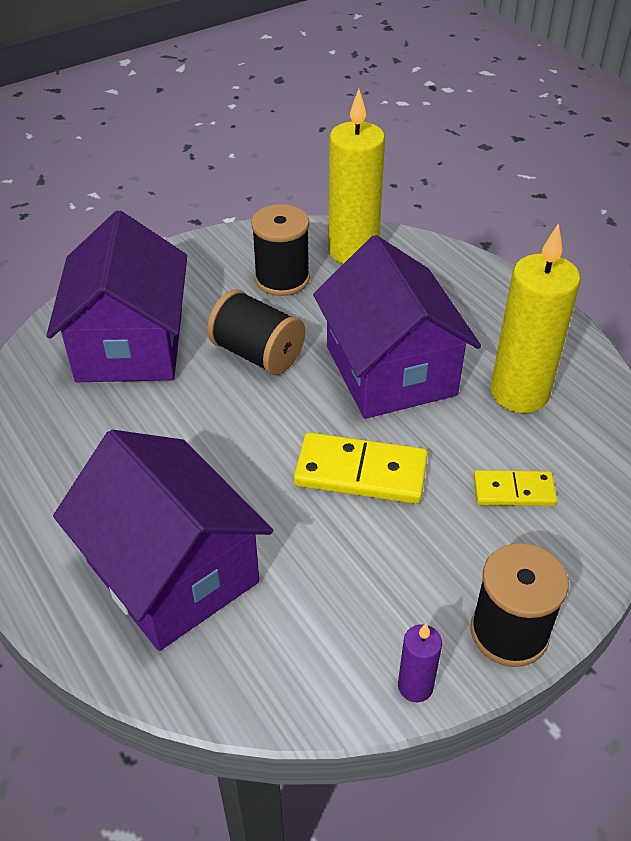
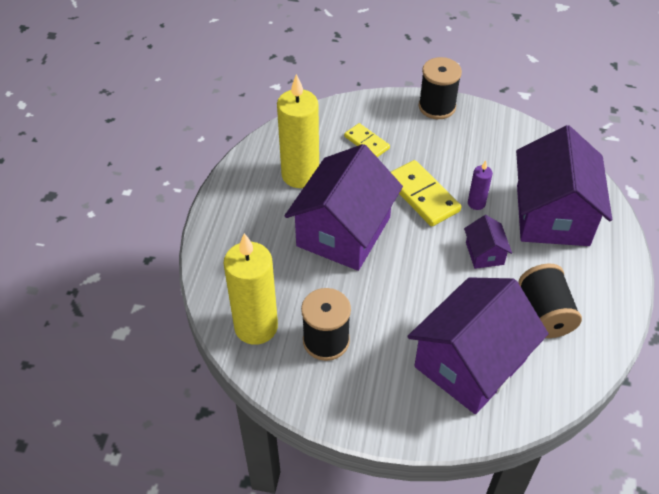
camera: 135 degrees left, 5 degrees up
black spool [207,289,305,375] -> black spool moved to [518,264,582,338]
purple candle [398,623,442,702] -> purple candle moved to [468,161,493,210]
none -> purple house [464,215,512,269]

